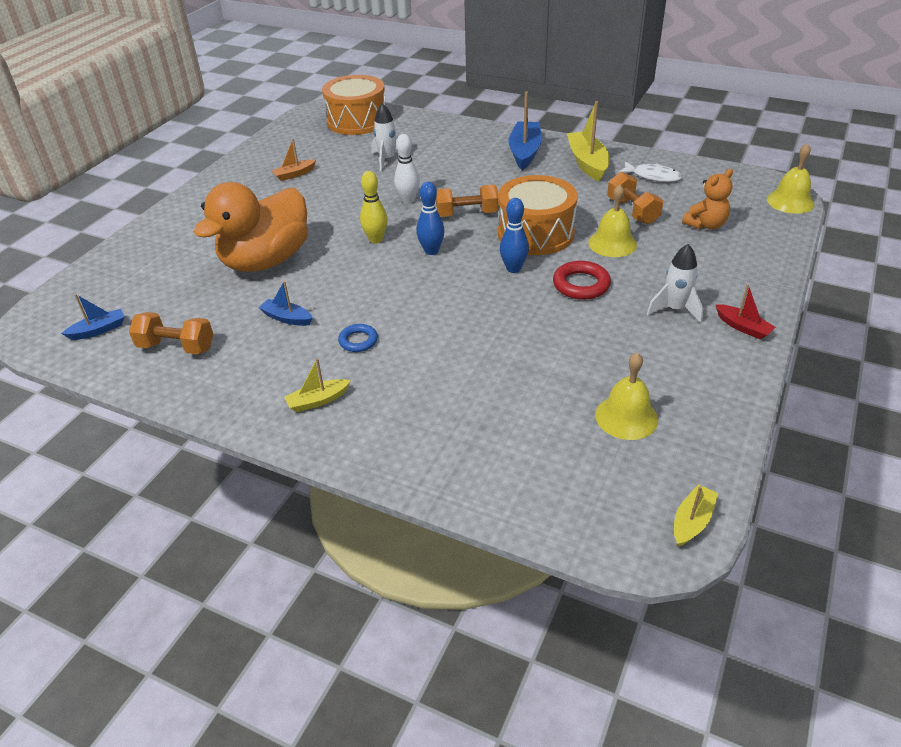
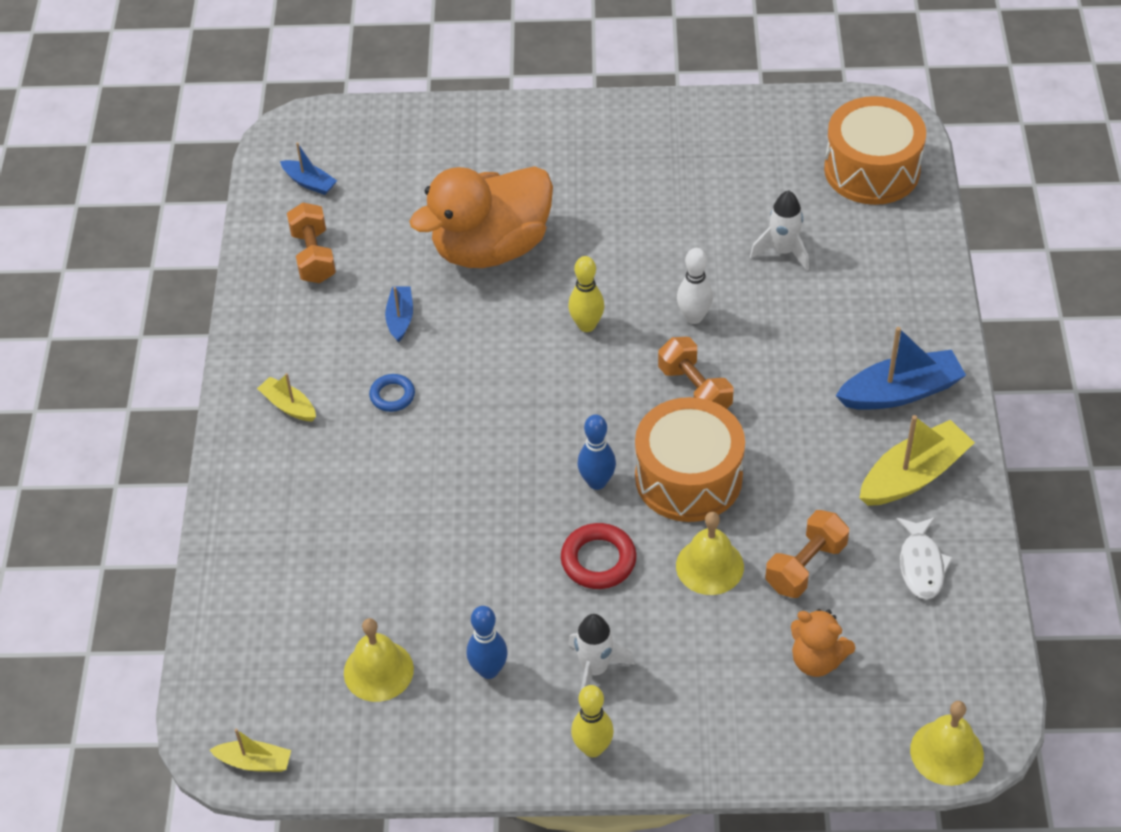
camera: 65 degrees right, 10 degrees up
orange duck [194,182,308,272] -> orange duck turned 45 degrees counterclockwise [409,166,553,268]
orange boat [272,139,316,181] -> none
blue bowling pin [416,182,445,255] -> blue bowling pin moved to [466,606,508,679]
red boat [715,284,776,340] -> yellow bowling pin [571,685,614,757]

